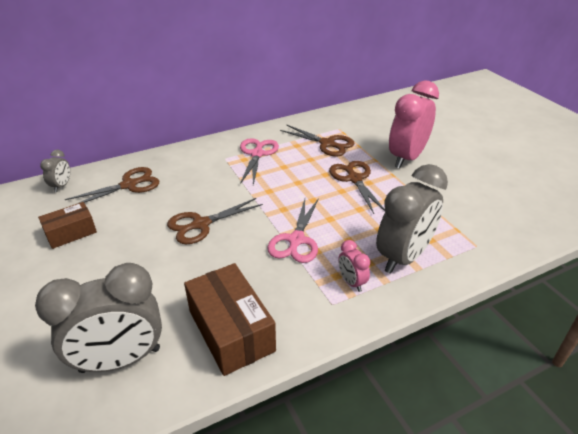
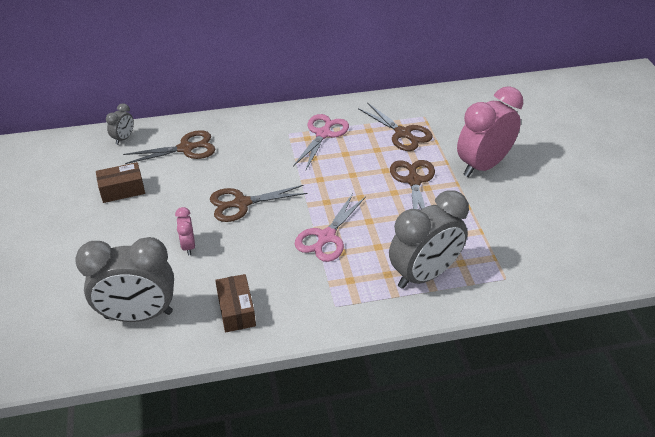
camera: 15 degrees right, 5 degrees up
brown box [184,263,276,376] -> brown box [215,274,256,332], size x0.61
pink clock [338,240,370,292] -> pink clock moved to [175,207,195,255]

